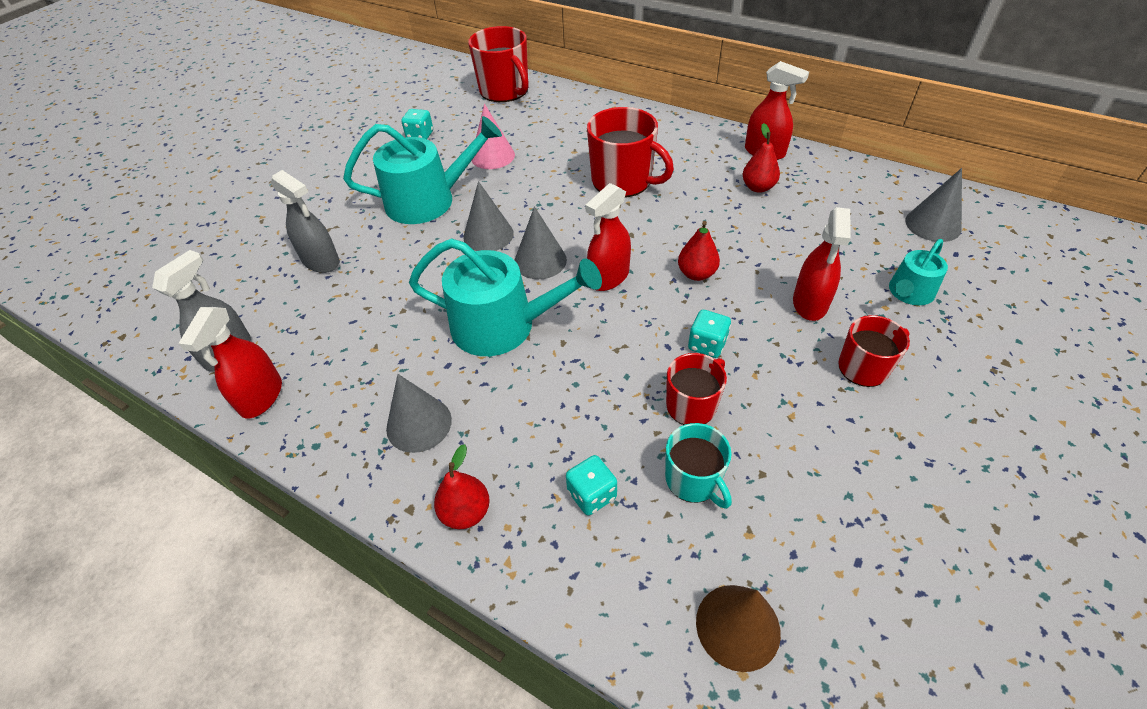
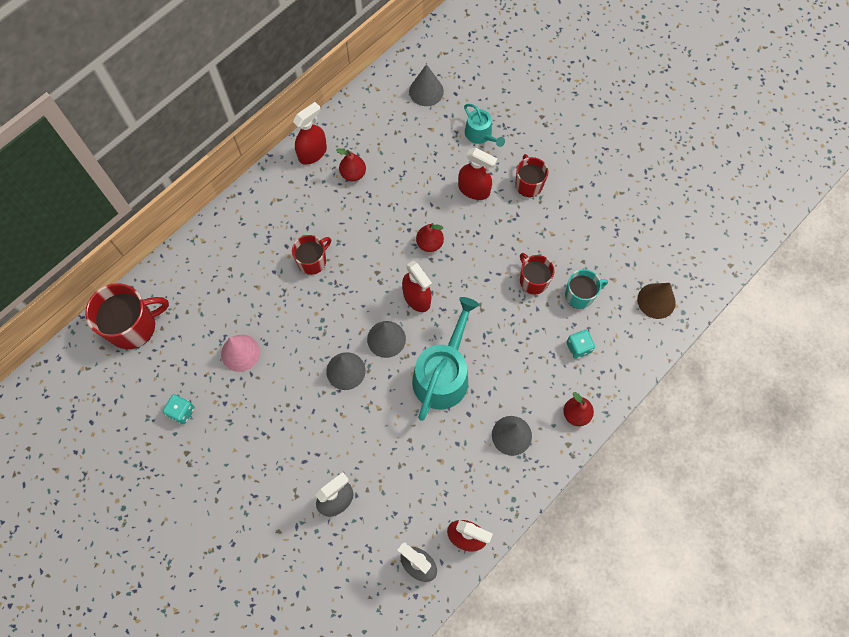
camera: 80 degrees left, 20 degrees up
turquoise watering can [343,116,502,224] -> none
red mug [587,107,674,197] -> red mug [292,235,331,275], size x0.60
turquoise dice [688,310,731,358] -> none

